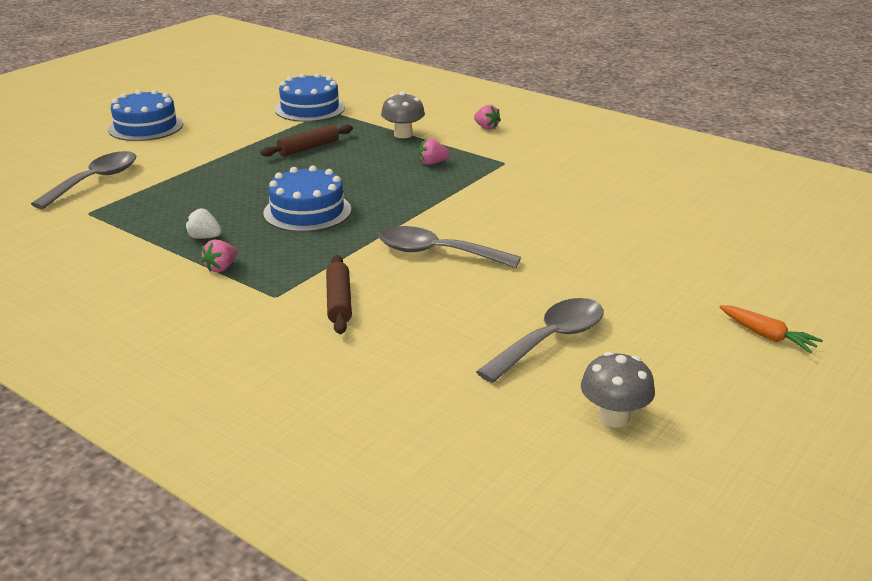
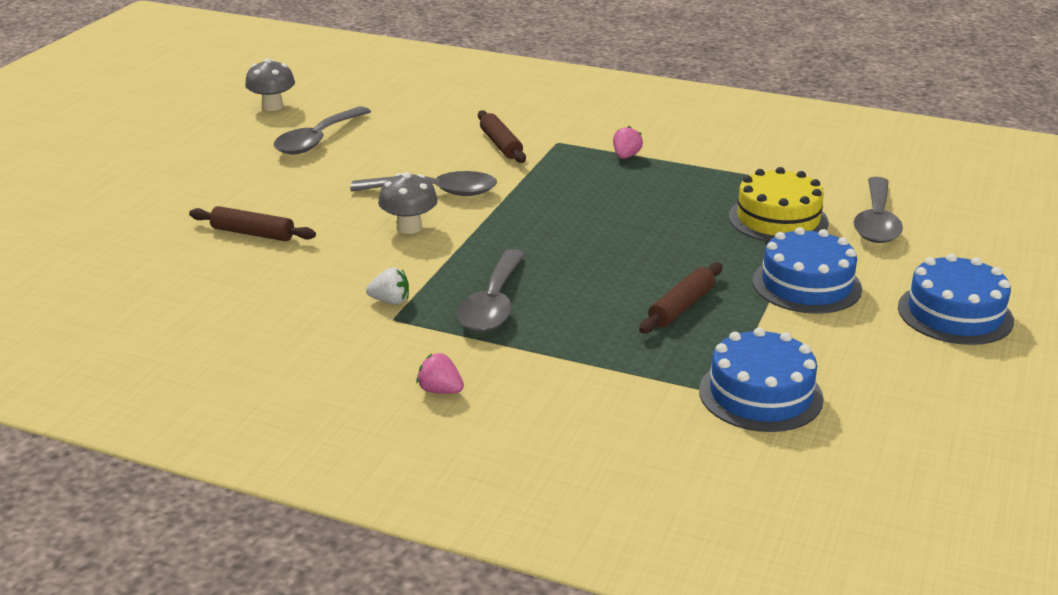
camera: 165 degrees right, 0 degrees up
white strawberry [185,209,222,239] -> white strawberry moved to [366,267,409,304]
blue cake [263,165,351,232] -> blue cake moved to [753,227,862,314]
grey mushroom [381,91,425,138] -> grey mushroom moved to [378,172,438,234]
pink strawberry [419,138,450,165] -> grey spoon [457,249,526,332]
orange carrot [719,305,823,353] -> none
none -> brown rolling pin [189,206,316,241]
none -> yellow cake [729,167,829,242]

